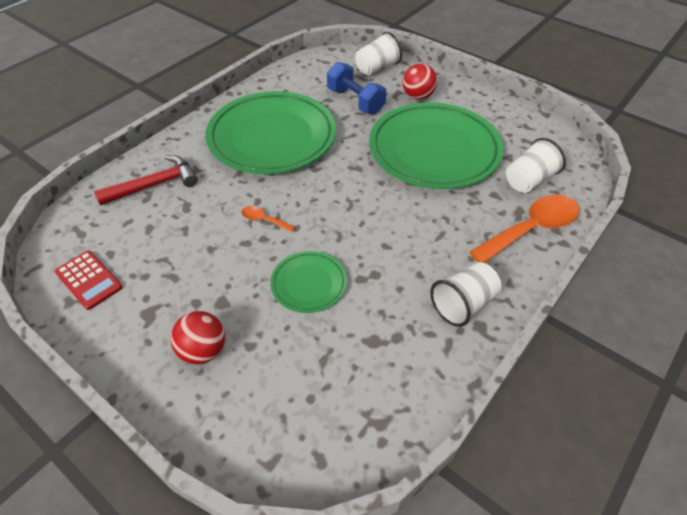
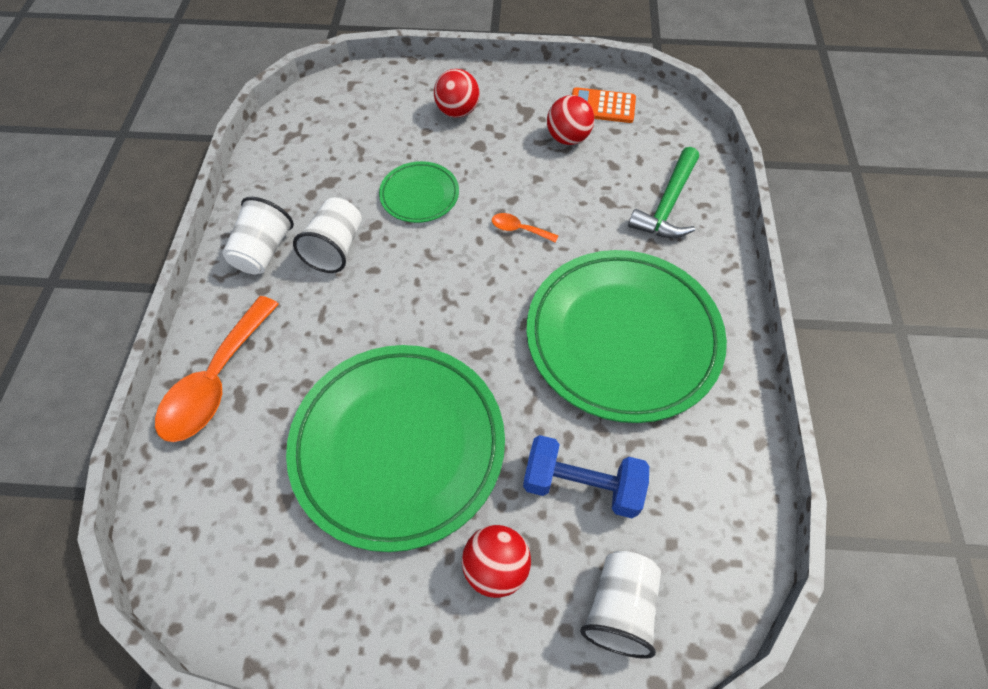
camera: 145 degrees right, 10 degrees up
red calculator [55,250,123,310] -> orange calculator [572,87,636,123]
red hammer [94,155,198,205] -> green hammer [628,147,699,238]
orange spoon [241,206,295,232] -> orange spoon turned 150 degrees counterclockwise [492,213,558,243]
white cup [506,138,566,193] -> white cup moved to [293,198,362,273]
none -> red ball [547,95,594,145]

